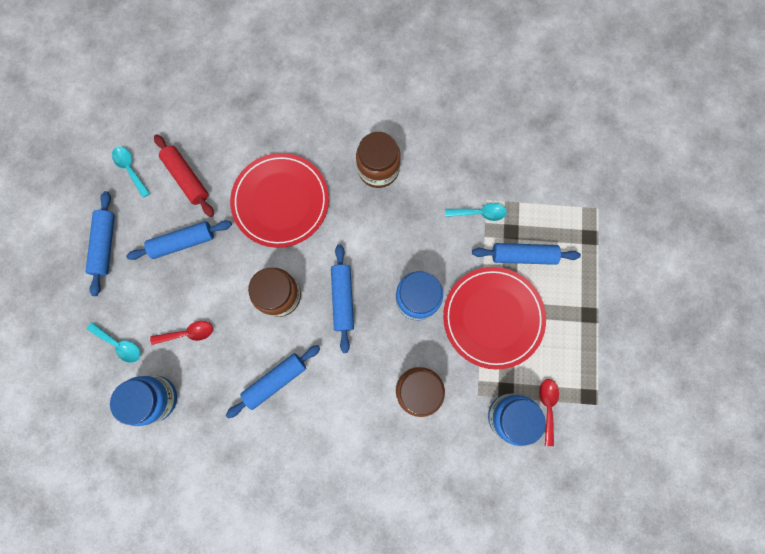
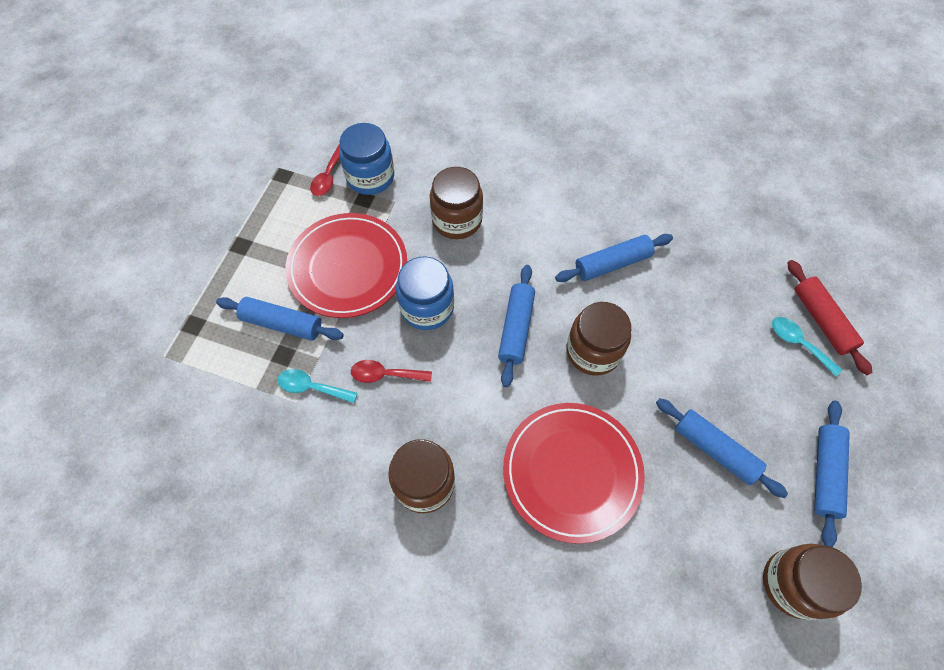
camera: 165 degrees left, 15 degrees down
blue jar [110,375,177,426] -> none
turquoise spoon [112,146,150,198] -> brown jar [763,543,862,620]
blue rolling pin [126,221,232,260] -> blue rolling pin turned 45 degrees clockwise [656,398,788,498]
red spoon [150,321,213,345] -> red spoon moved to [351,360,432,383]
red rolling pin [154,134,214,217] -> red rolling pin moved to [788,260,872,375]

